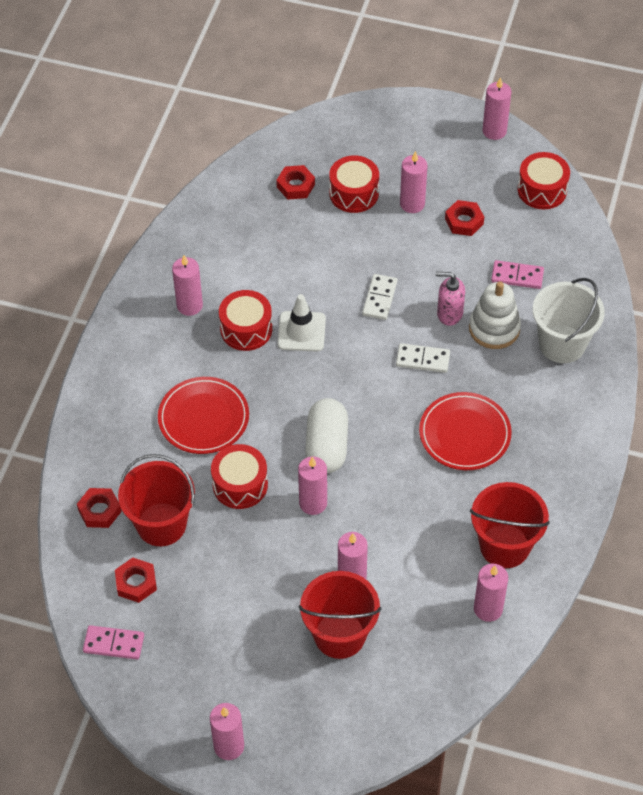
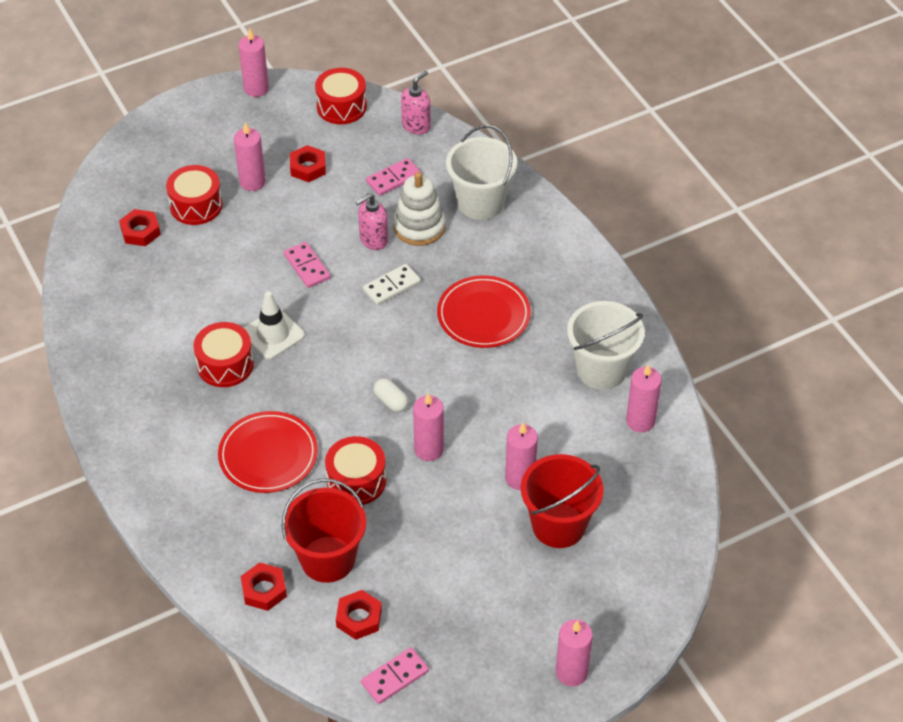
camera: 45 degrees left, 5 degrees down
pink candle [172,255,203,316] -> none
white capsule [305,398,348,473] -> white capsule [374,378,409,412], size x0.50
white domino [362,274,397,320] -> pink domino [284,242,331,288]
red bucket [470,482,550,568] -> white bucket [567,301,645,390]
none -> pink soap dispenser [401,70,431,135]

